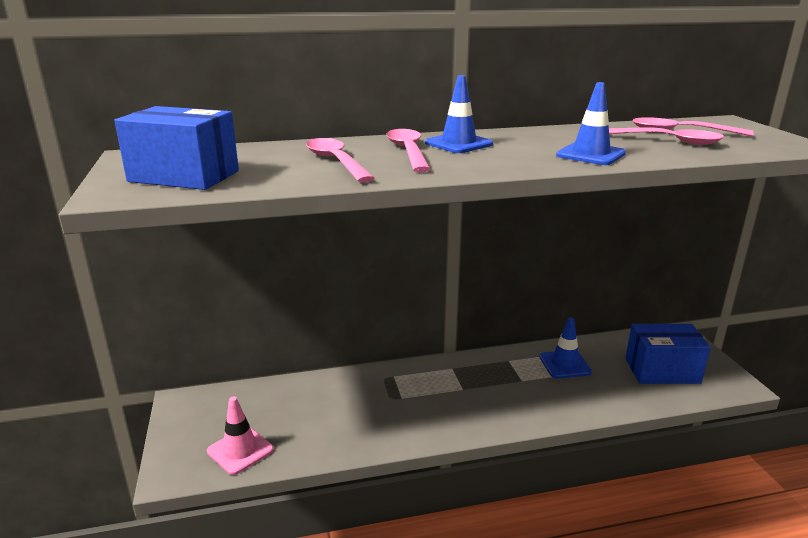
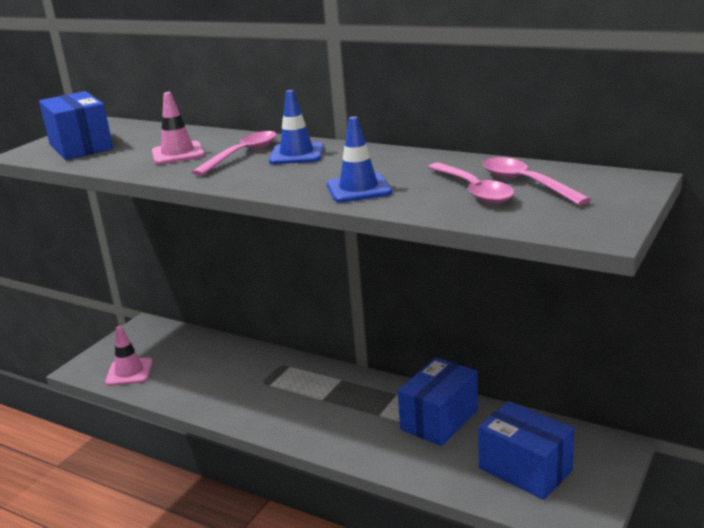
camera: 45 degrees right, 0 degrees up
pink spoon [306,138,374,183] -> pink traffic cone [152,92,205,165]
blue traffic cone [539,318,592,379] -> blue box [398,357,478,446]

